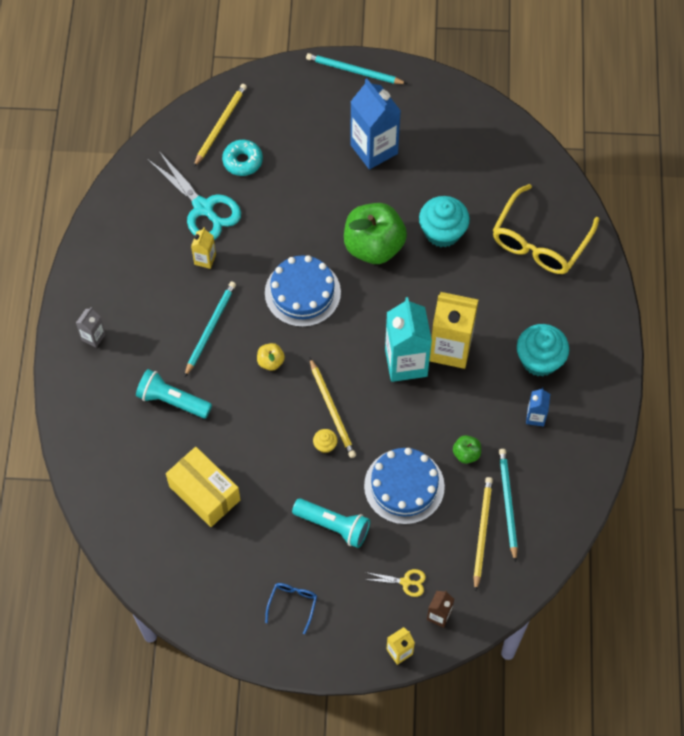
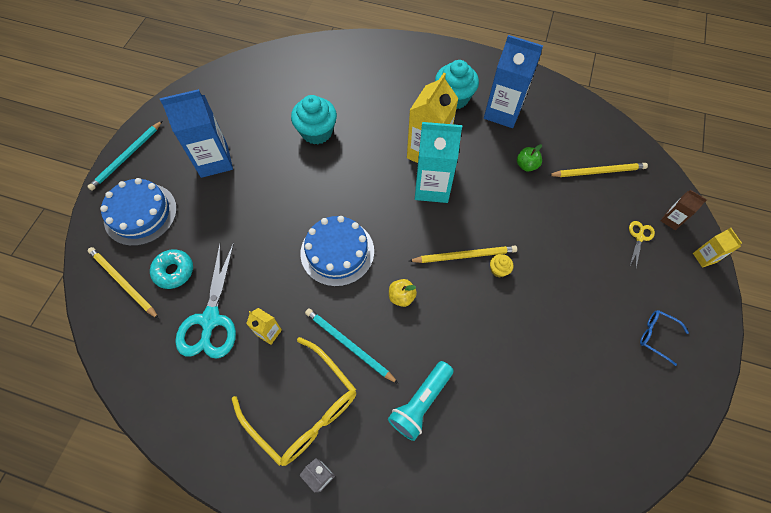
camera: 75 degrees left, 0 degrees up
turquoise scissors [147,150,241,240] -> turquoise scissors turned 120 degrees clockwise [175,243,236,358]
yellow box [166,447,240,527] -> none
turquoise flashlight [292,498,370,548] -> none
green apple [344,203,407,264] -> none
blue cake [364,448,445,525] -> blue cake moved to [100,178,177,246]
yellow pencil [473,477,493,592] -> yellow pencil turned 150 degrees clockwise [549,163,648,177]
yellow glasses [493,184,599,274] -> yellow glasses moved to [232,337,356,466]
turquoise pencil [499,449,518,562] -> none
blue carton [526,387,550,427] -> blue carton [484,35,543,128], size x2.08

